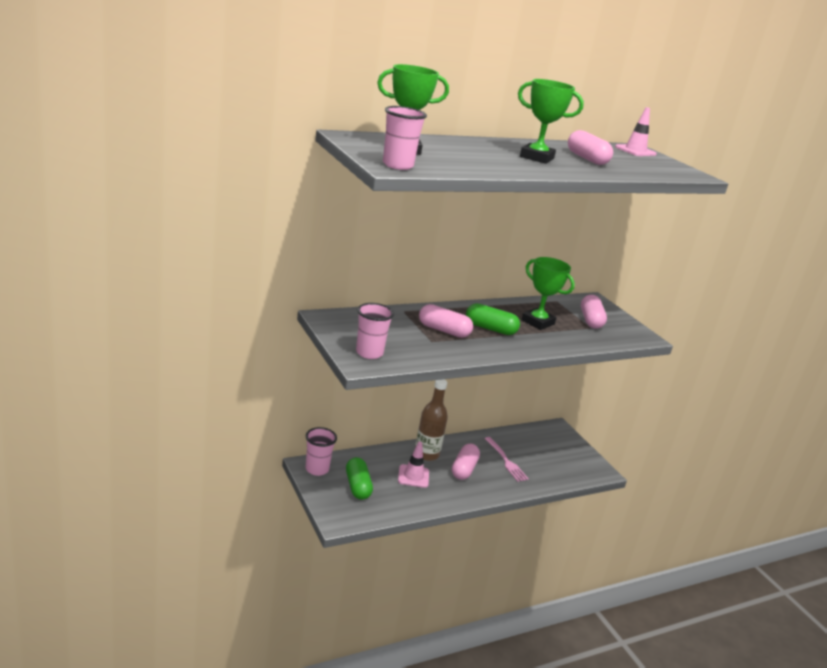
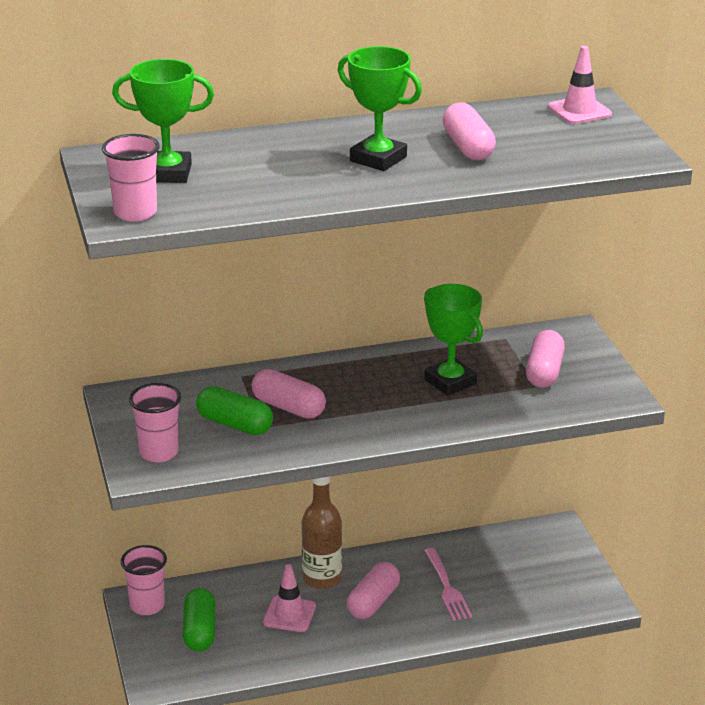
camera: 15 degrees right, 5 degrees up
green capsule [466,303,520,335] -> green capsule moved to [196,386,273,435]

